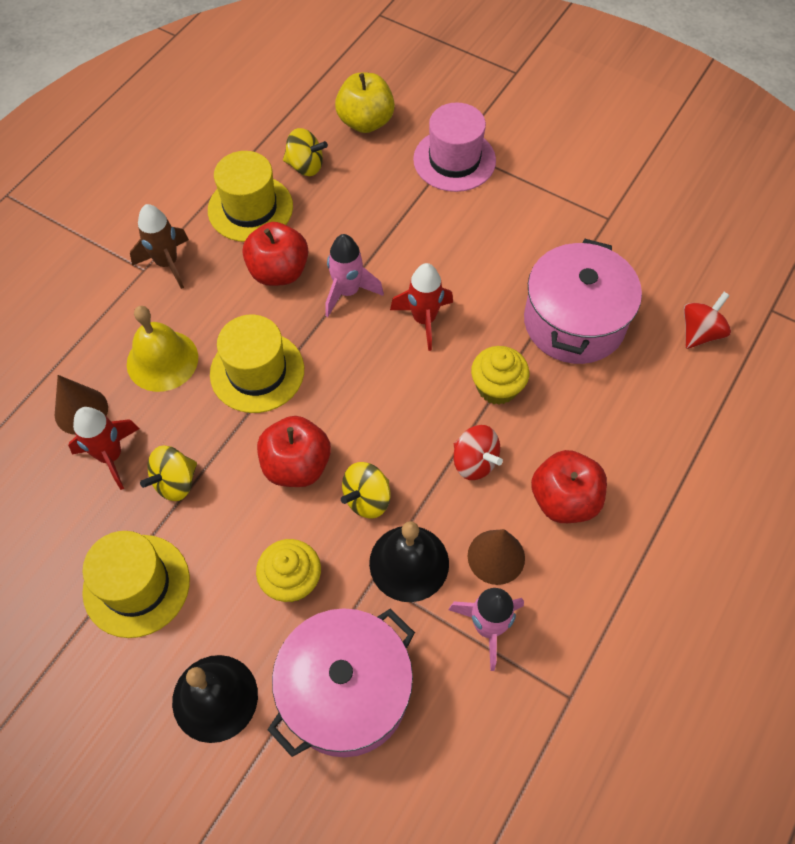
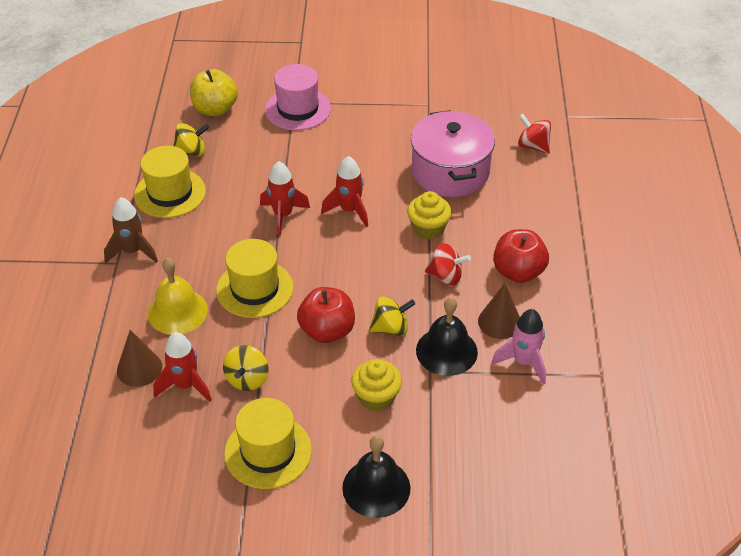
camera: 30 degrees left, 15 degrees down
red apple [242,222,308,286] -> none
pink pot [268,608,415,757] -> none
pink rocket [325,234,384,317] -> red rocket [260,161,310,236]
yellow spinning top [341,462,390,518] -> yellow spinning top turned 120 degrees counterclockwise [369,296,415,336]
red spinning top [684,292,731,349] -> red spinning top turned 60 degrees counterclockwise [518,114,551,154]

